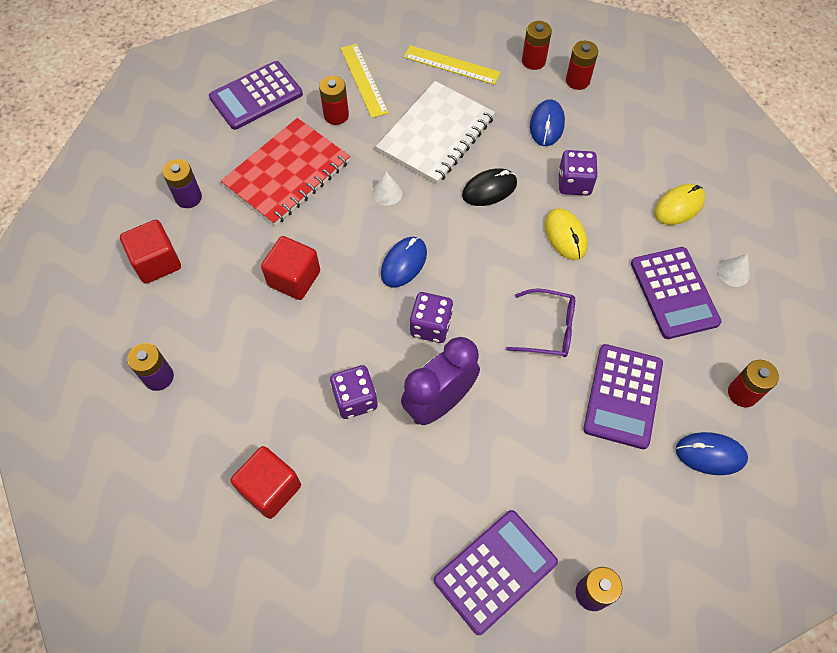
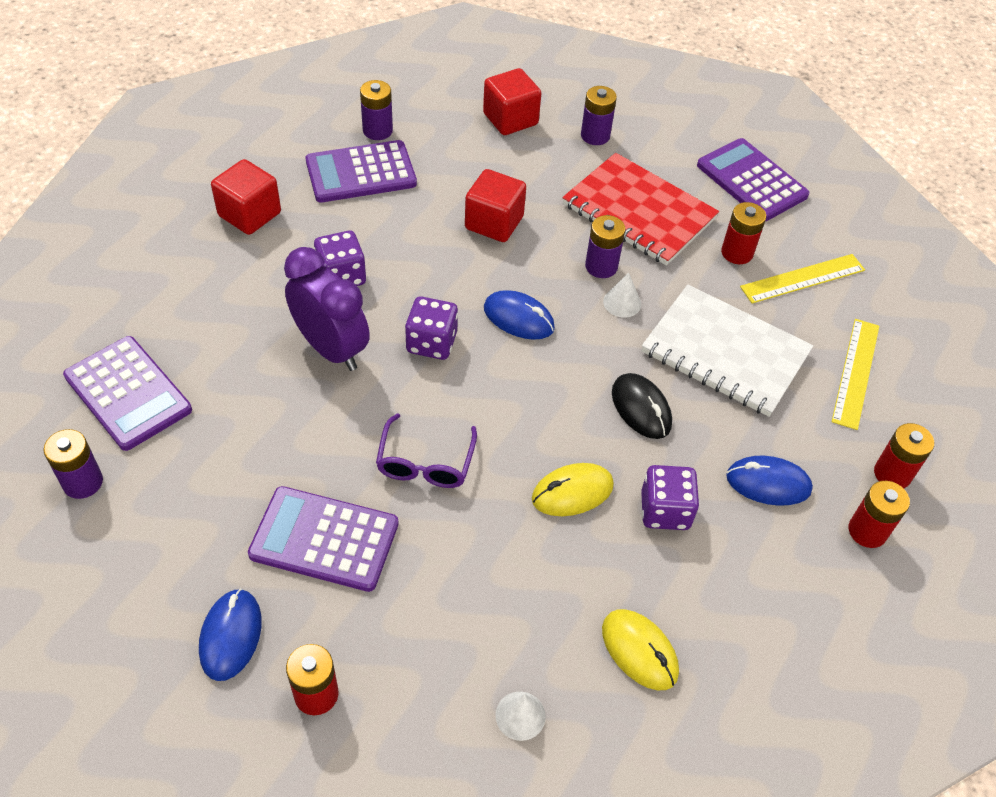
camera: 85 degrees right, 10 degrees down
purple calculator [631,247,722,339] -> purple calculator moved to [305,140,417,203]
none -> purple battery [585,215,626,278]

